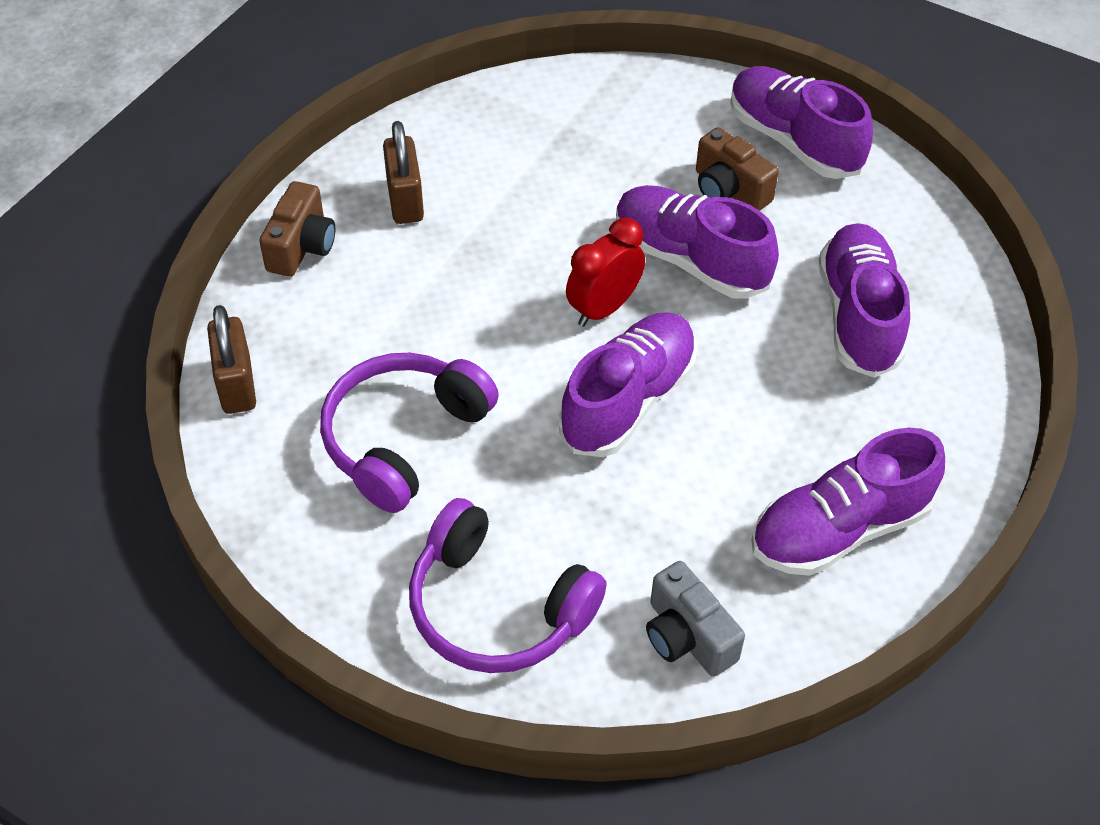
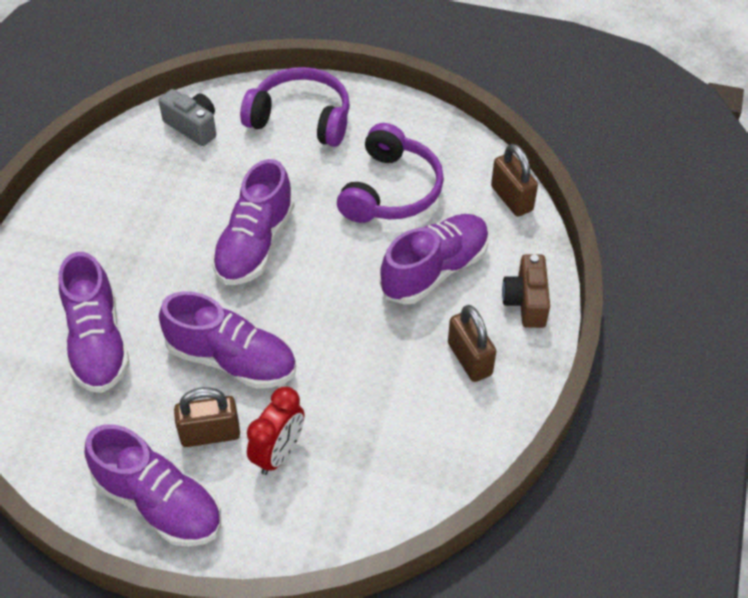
camera: 165 degrees right, 0 degrees up
red clock [566,218,645,327] -> red clock moved to [247,387,304,475]
brown camera [696,127,779,211] -> brown padlock [174,387,240,447]
purple shoe [751,428,945,576] -> purple shoe moved to [380,214,489,305]

